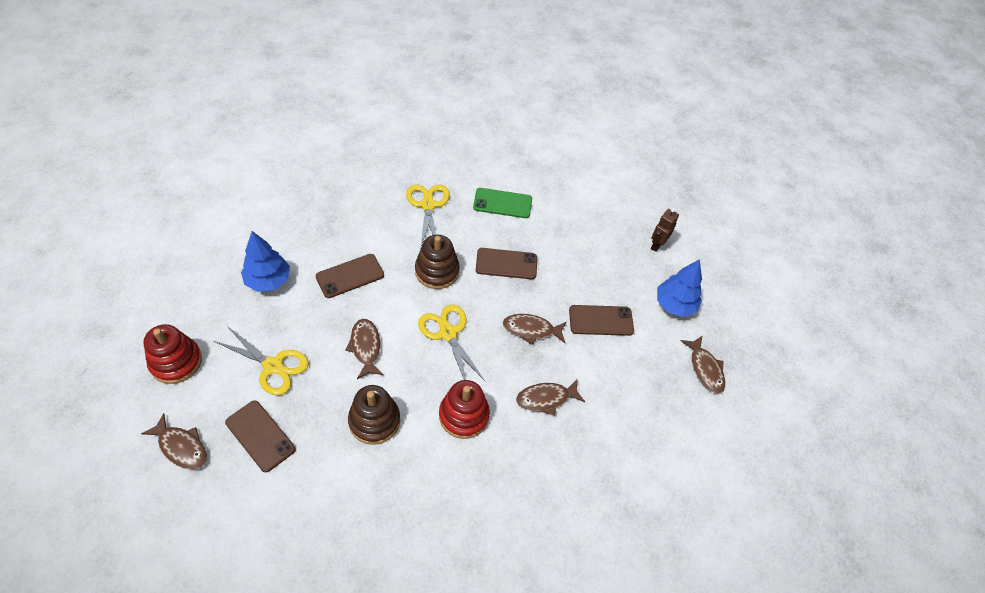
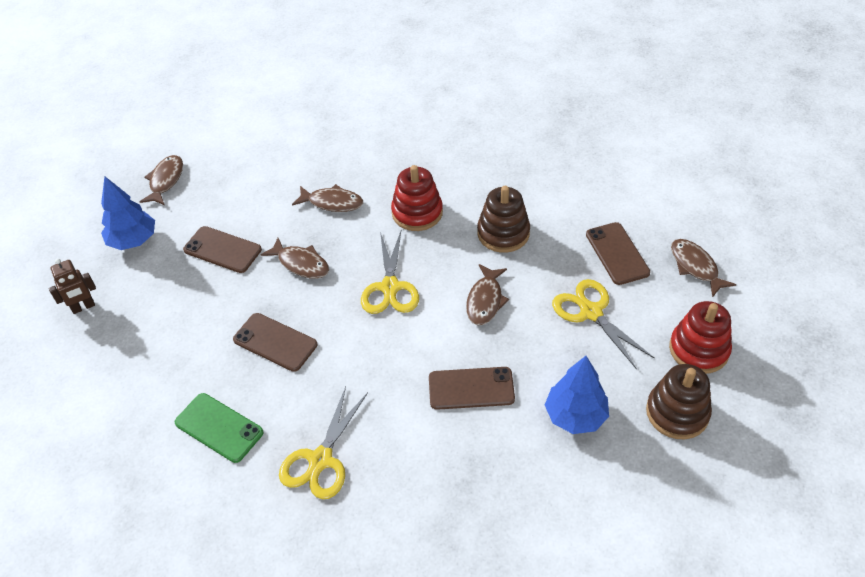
camera: 145 degrees left, 5 degrees down
brown stacking toy [415,235,460,289] -> brown stacking toy moved to [646,364,712,439]

